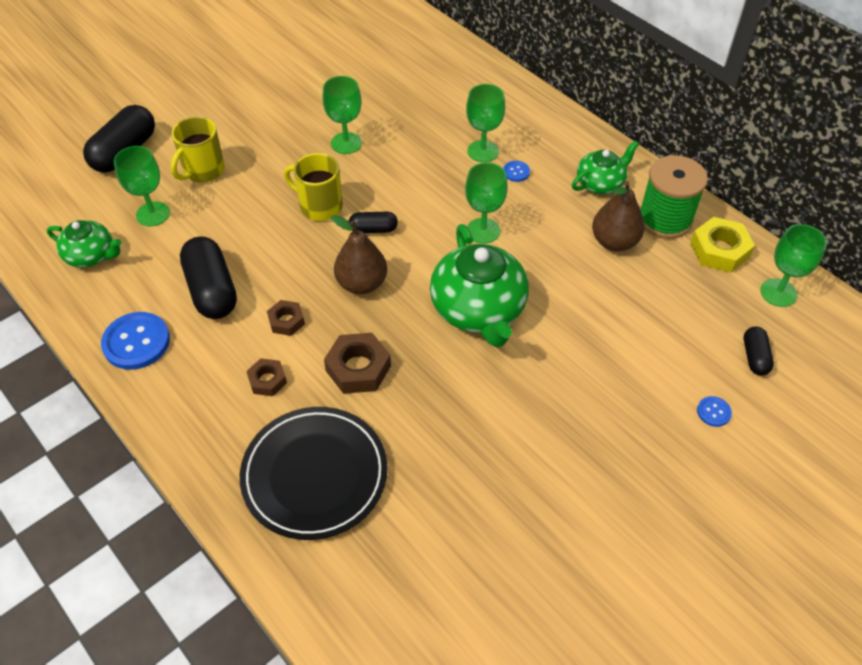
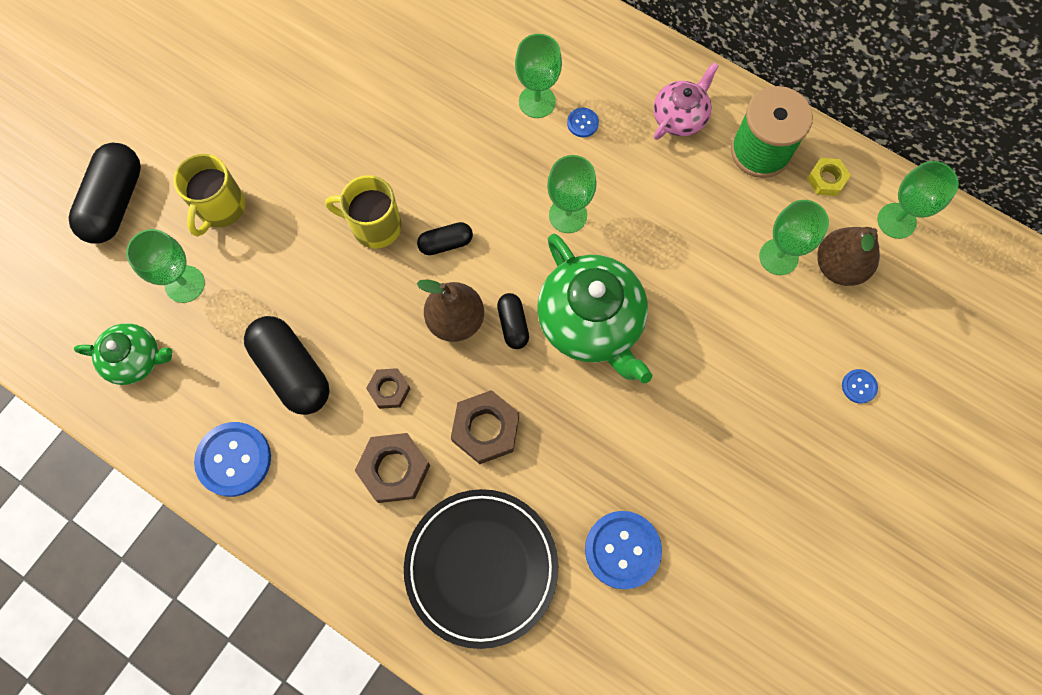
camera: 15 degrees left, 20 degrees up
brown nut [246,358,287,396] -> brown nut [354,433,430,503], size x1.66
green goblet [322,76,362,154] -> green goblet moved to [759,200,829,275]
green teapot [572,141,639,194] -> pink teapot [653,62,719,140]
brown pear [592,181,645,251] -> brown pear moved to [818,227,880,286]
yellow nut [690,217,755,273] -> yellow nut [807,158,851,196], size x0.60
black capsule [744,326,774,376] -> black capsule moved to [497,293,529,349]
none -> blue button [585,511,662,589]

